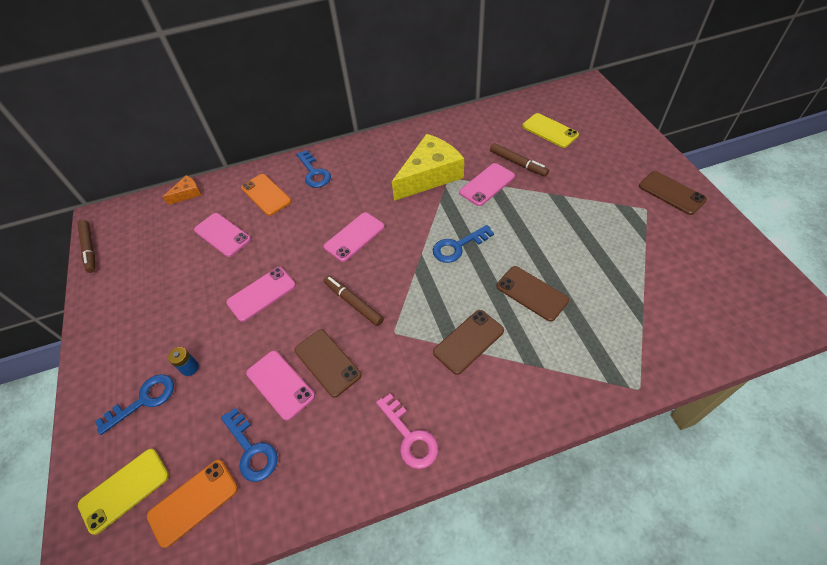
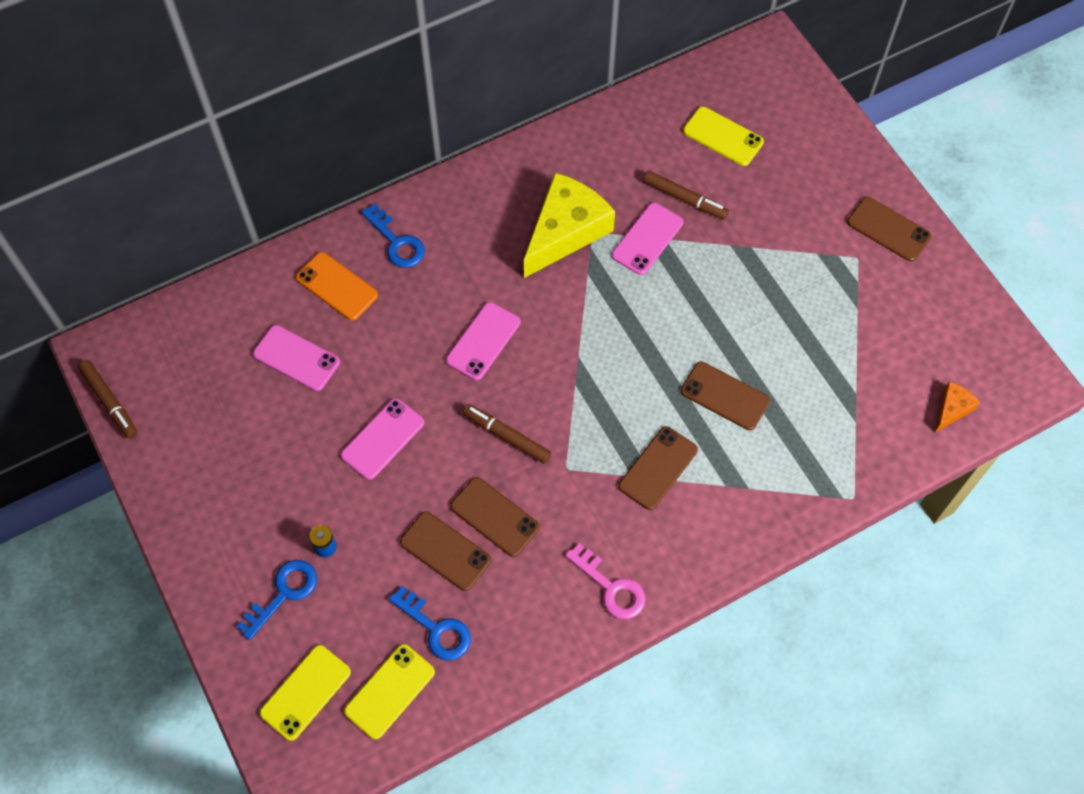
camera: 15 degrees left, 10 degrees up
orange phone [147,460,238,548] -> yellow phone [344,644,435,739]
orange cheese [163,175,201,205] -> orange cheese moved to [935,382,980,432]
pink phone [246,351,315,421] -> brown phone [400,511,491,591]
blue key [433,225,494,263] -> none

